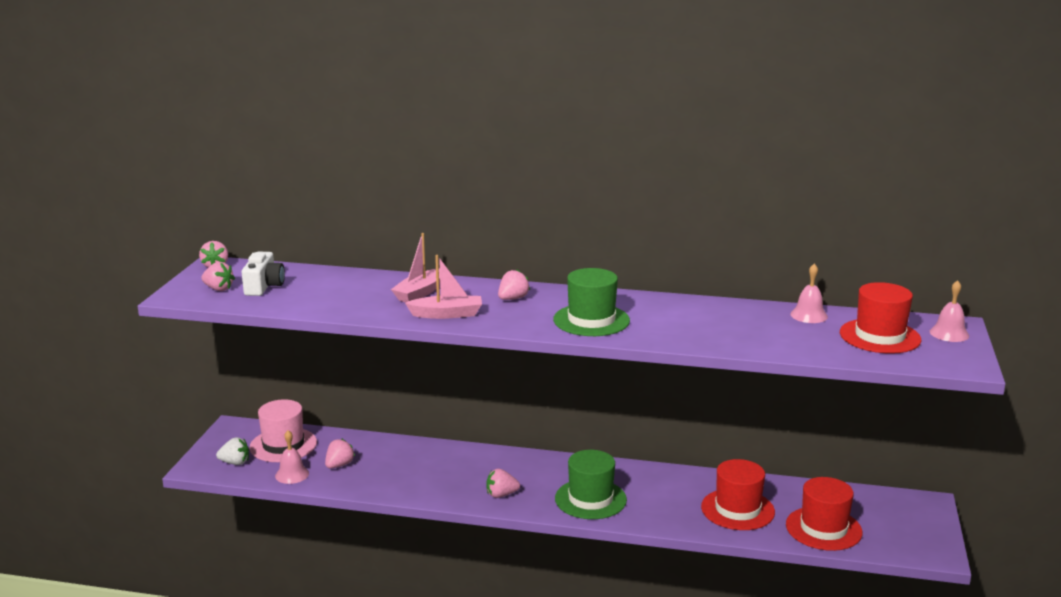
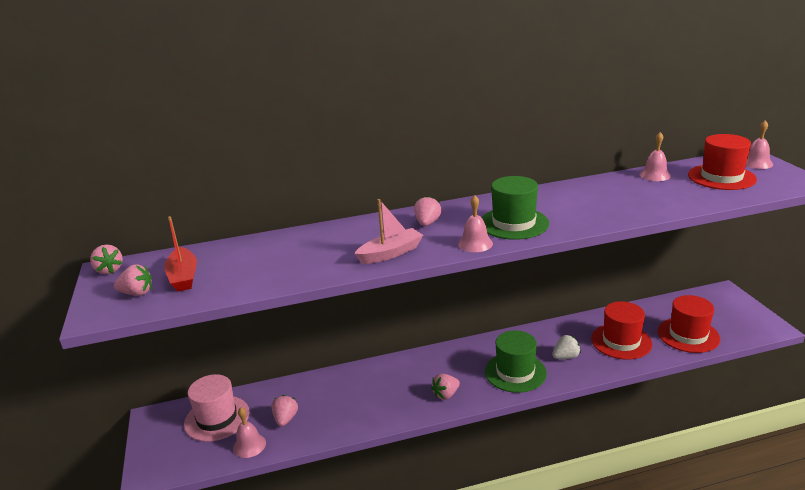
camera: 25 degrees left, 5 degrees up
white strawberry [216,437,249,465] -> white strawberry moved to [552,335,581,359]
white camera [242,252,285,296] -> red boat [164,216,197,292]
pink boat [391,233,440,302] -> none
none -> pink bell [458,195,493,252]

